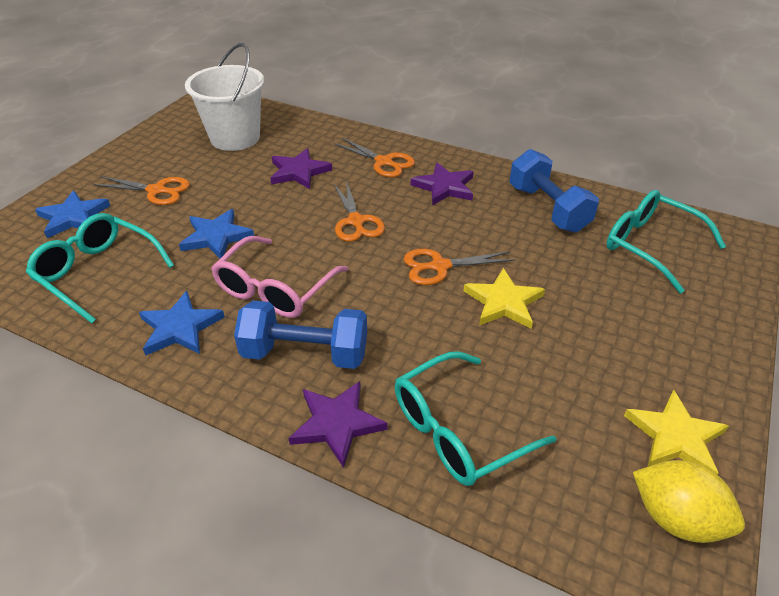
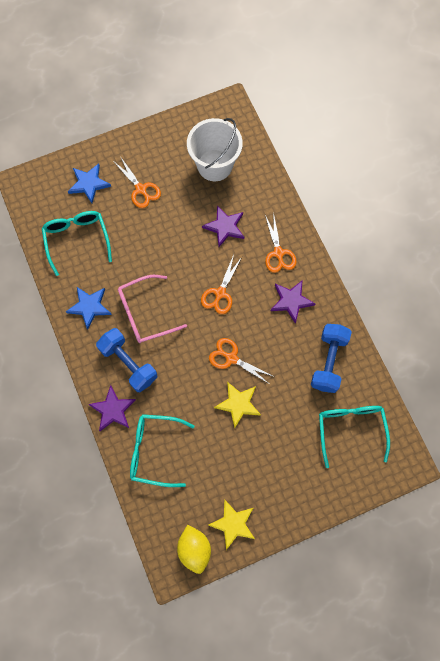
camera: 40 degrees right, 30 degrees up
blue star [179,209,254,258] -> none

